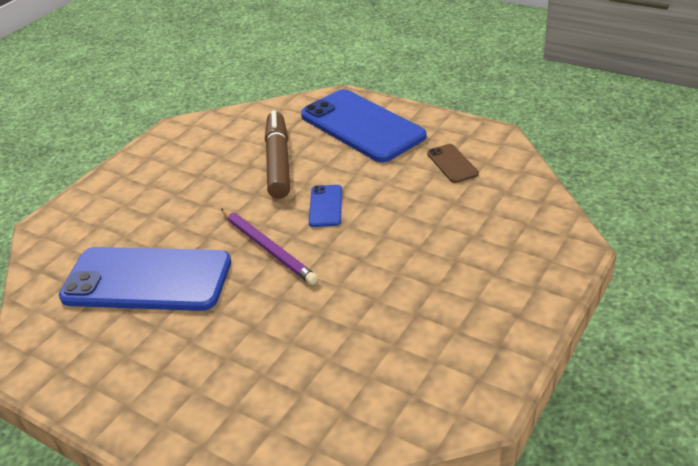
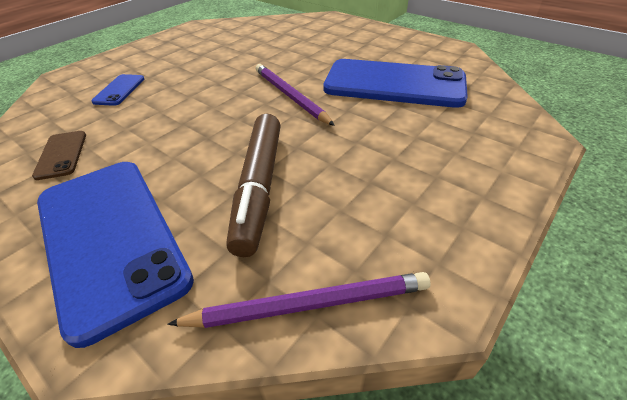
camera: 175 degrees left, 5 degrees up
blue phone [309,185,342,227] -> blue phone moved to [91,74,144,106]
none -> purple pencil [167,272,431,328]

